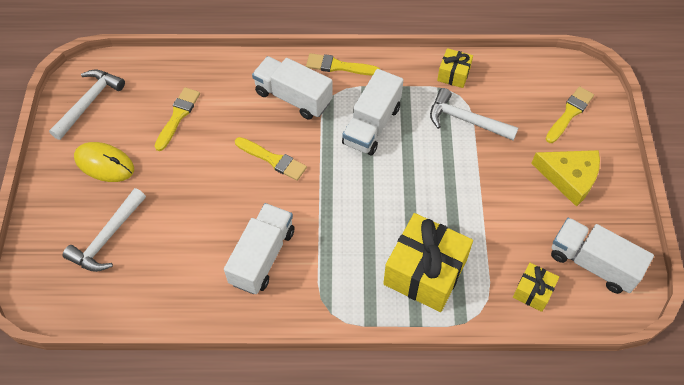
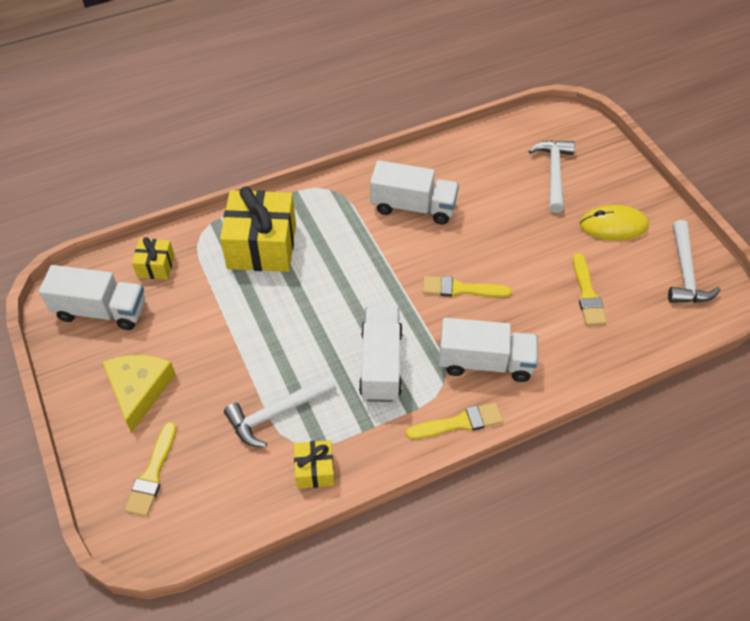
camera: 155 degrees right, 5 degrees down
white truck [224,203,294,294] -> white truck turned 75 degrees counterclockwise [370,160,459,224]
white hammer [430,88,518,141] -> white hammer turned 150 degrees clockwise [224,374,337,447]
yellow cheese [531,150,600,207] -> yellow cheese turned 90 degrees clockwise [102,355,176,433]

